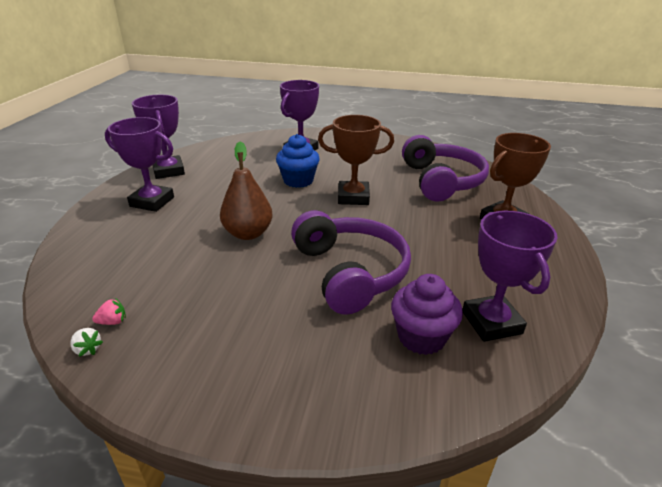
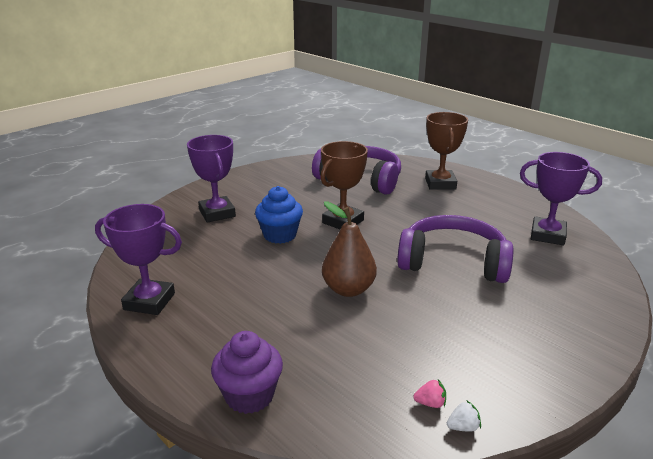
camera: 55 degrees left, 5 degrees down
pink strawberry [92,298,126,325] -> pink strawberry turned 75 degrees clockwise [414,379,446,408]
purple trophy [105,117,174,212] -> none
purple cupcake [391,274,463,355] -> purple cupcake moved to [211,331,283,414]

